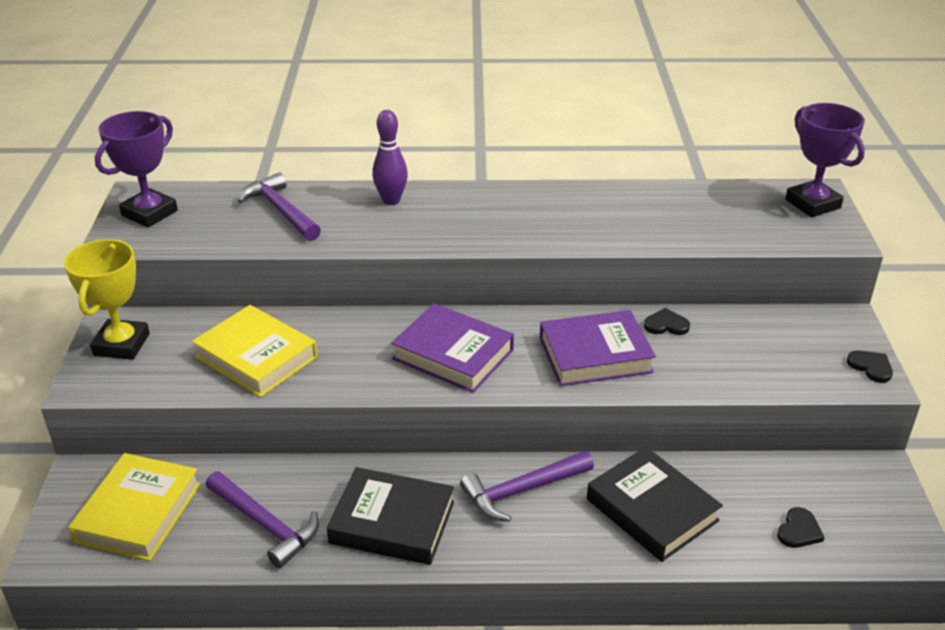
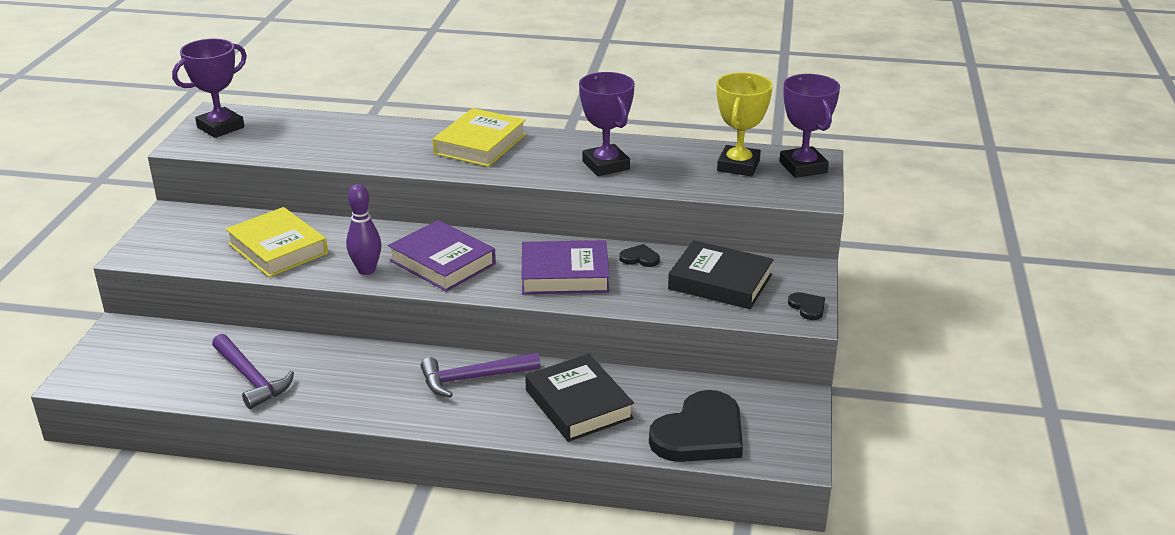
camera: 10 degrees right, 5 degrees down
yellow trophy [64,239,150,360] -> yellow trophy moved to [717,73,773,176]
yellow book [68,453,200,561] -> yellow book moved to [433,108,526,167]
purple hammer [238,172,321,241] -> none
black book [327,467,454,565] -> black book moved to [668,240,774,309]
purple bowling pin [372,110,408,205] -> purple bowling pin moved to [346,184,381,275]
black heart [777,507,825,548] -> black heart [649,390,743,462], size x2.36
none -> purple trophy [579,72,635,176]

